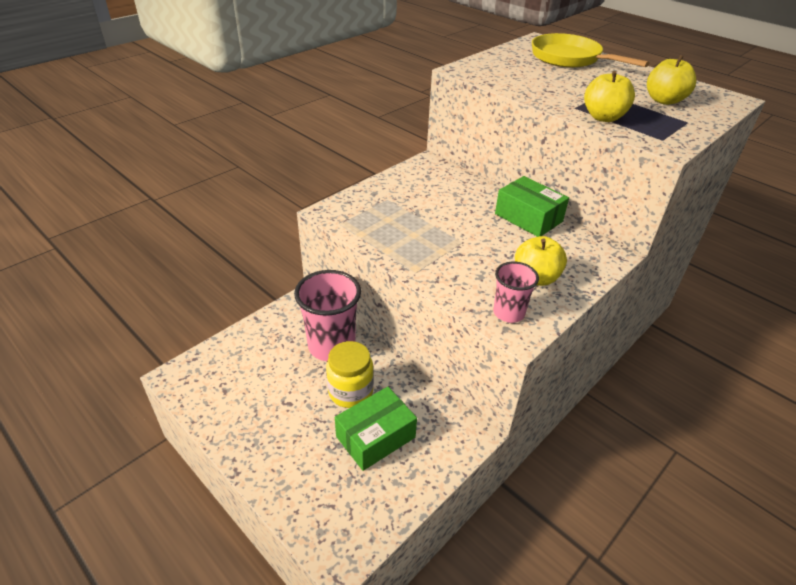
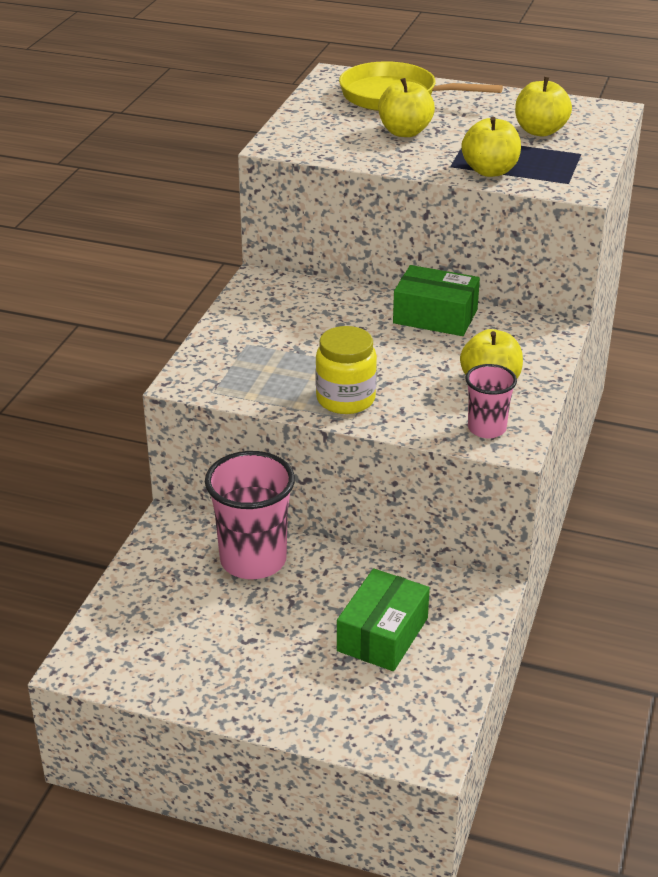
camera: 25 degrees left, 5 degrees down
yellow jar [326,341,374,408] -> yellow jar moved to [315,326,377,414]
none -> yellow apple [378,78,435,137]

